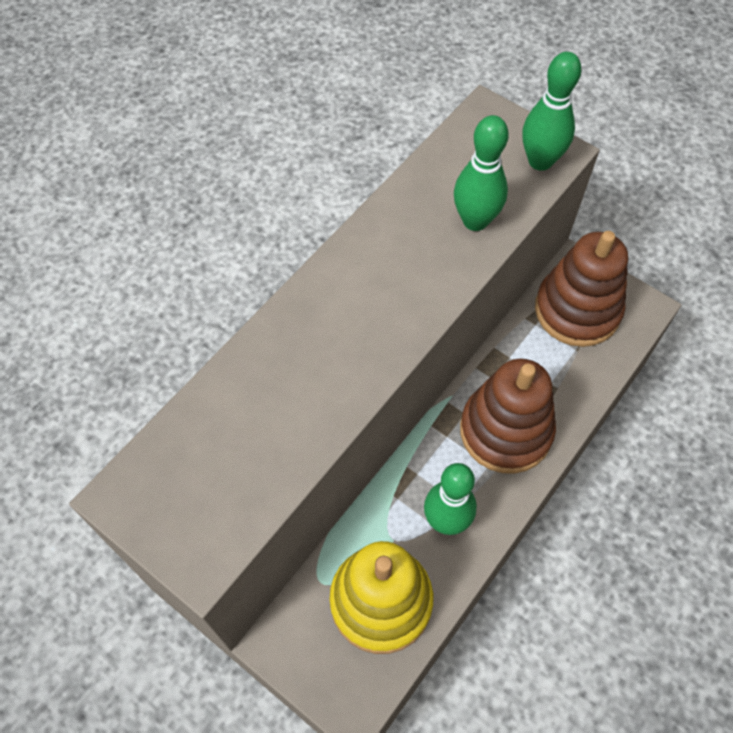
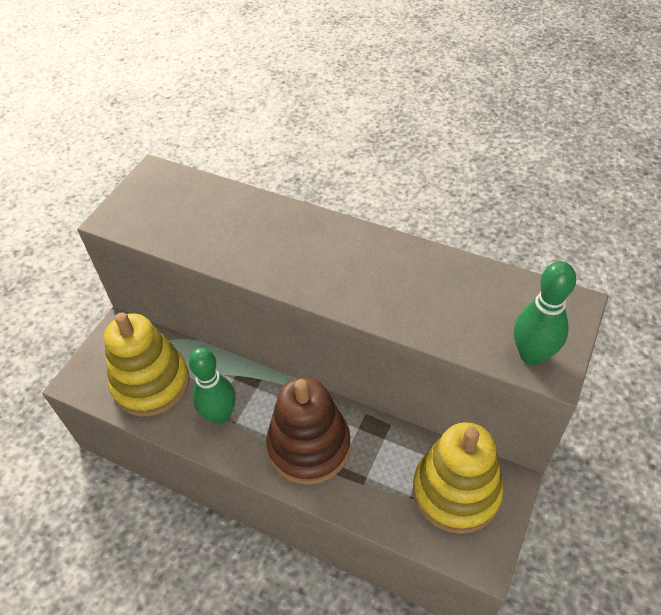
camera: 80 degrees right, 10 degrees down
green bowling pin [454,115,509,231] -> none
brown stacking toy [535,231,628,347] -> yellow stacking toy [413,422,503,534]

